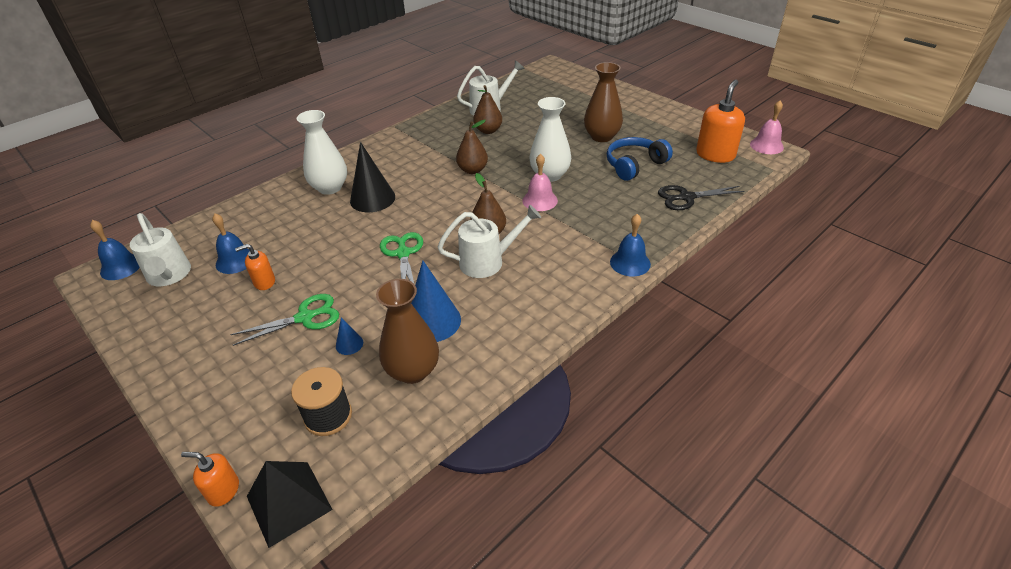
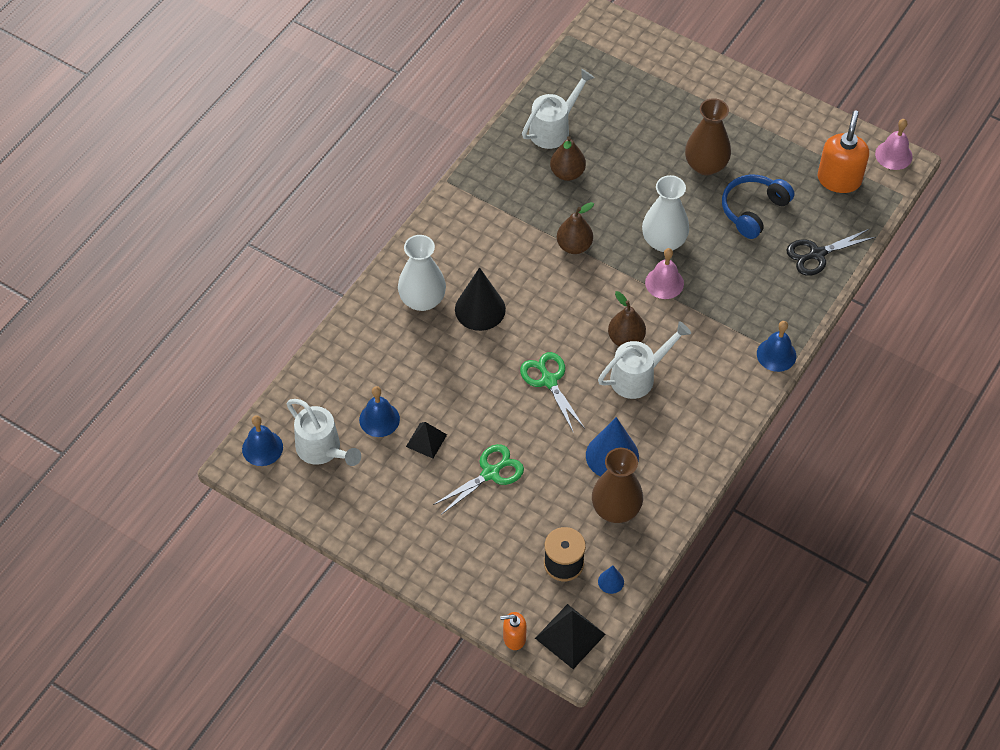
camera: 15 degrees left, 15 degrees up
orange soap dispenser [235,244,275,290] -> black pyramid [406,422,447,458]
blue cone [336,317,363,355] -> blue cone moved to [598,566,624,594]

